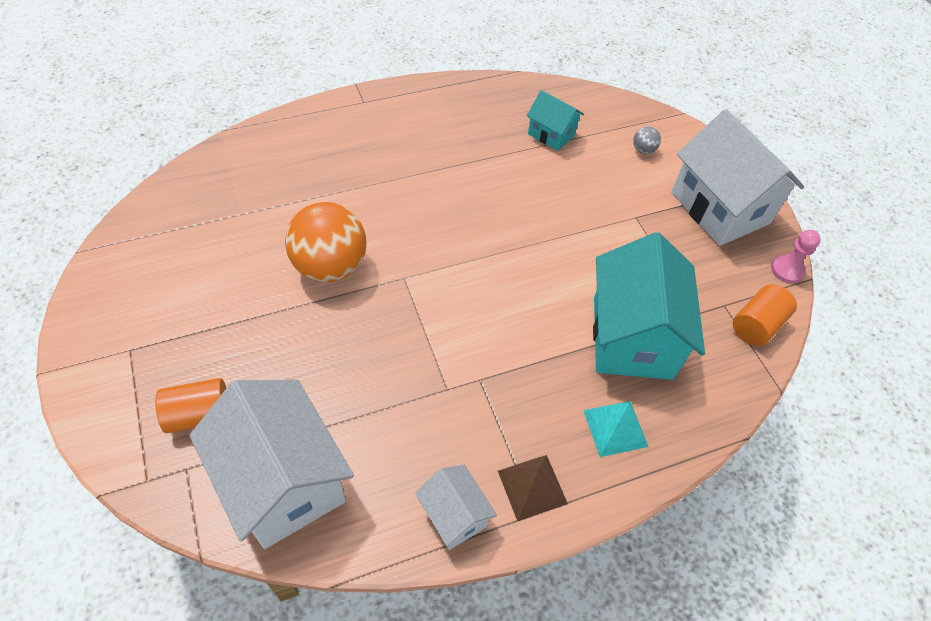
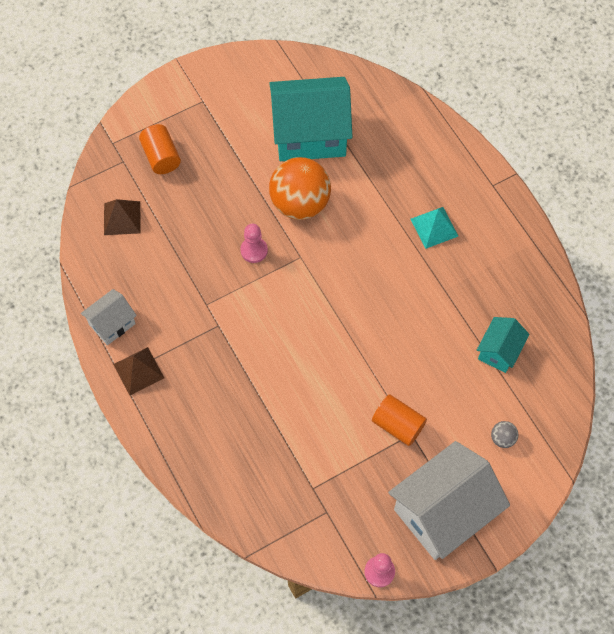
camera: 85 degrees right, 10 degrees up
white house [189,380,354,549] -> brown pyramid [104,199,140,235]
turquoise pyramid [583,401,648,457] -> turquoise pyramid moved to [411,207,458,249]
turquoise house [593,232,705,380] -> turquoise house moved to [269,77,353,161]
orange cylinder [733,284,797,346] -> orange cylinder moved to [372,394,427,446]
none -> pink pawn [240,224,268,263]

